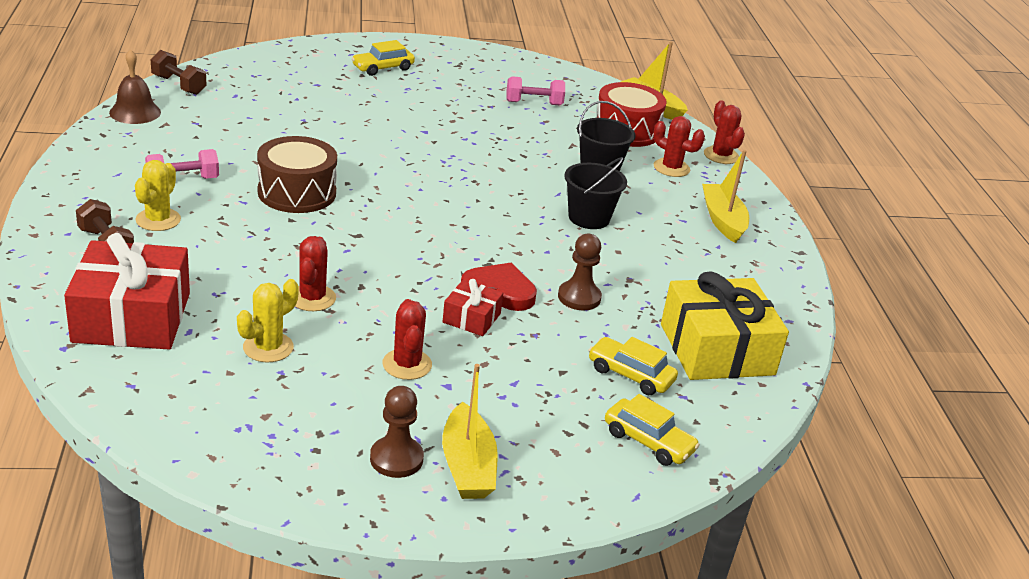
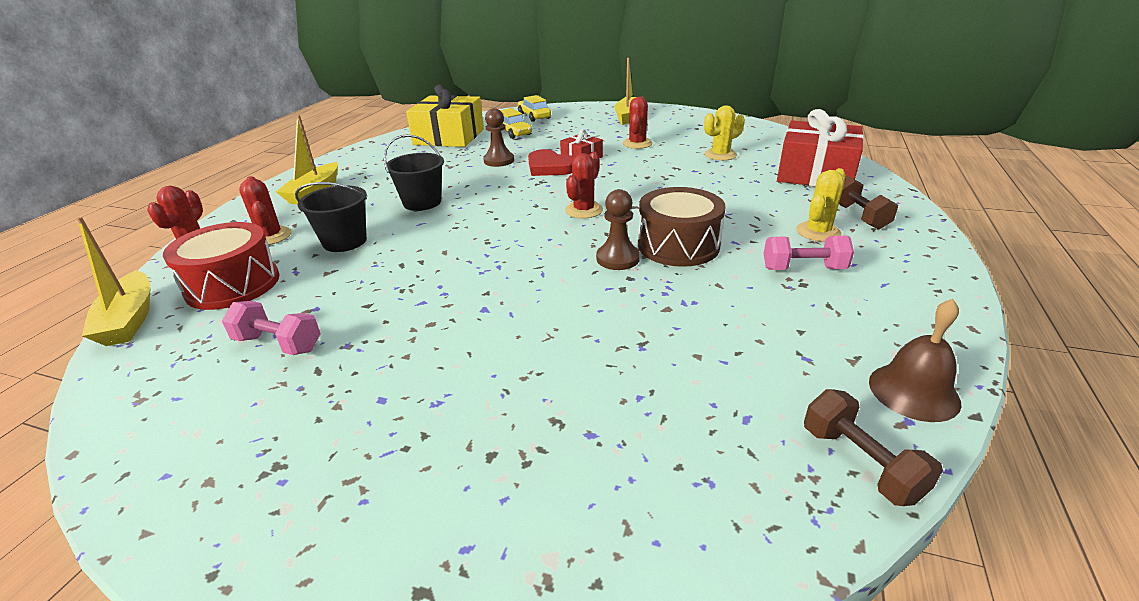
camera: 150 degrees left, 0 degrees up
red cactus [295,236,336,311] -> red cactus moved to [565,152,603,219]
yellow car [352,40,415,76] -> none
brown pawn [370,386,424,478] -> brown pawn moved to [596,189,640,270]

